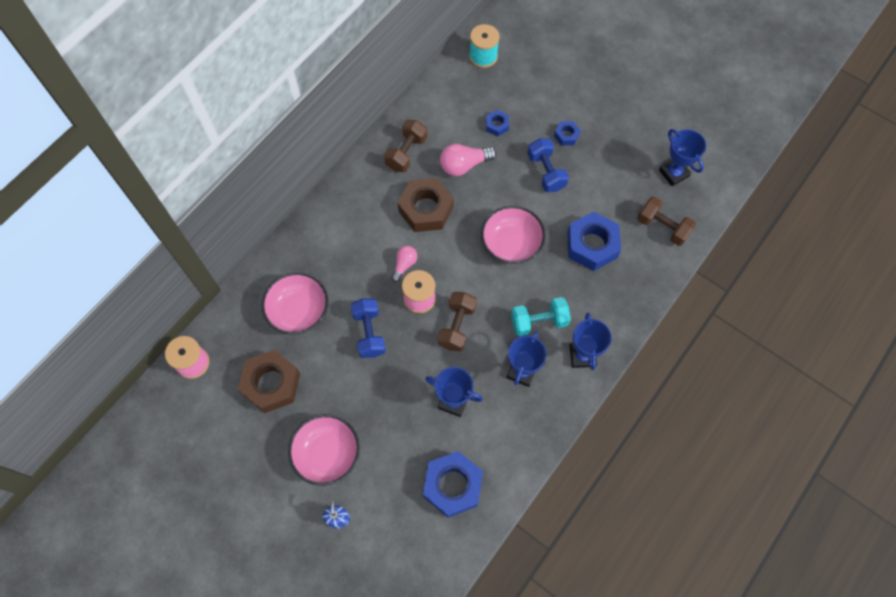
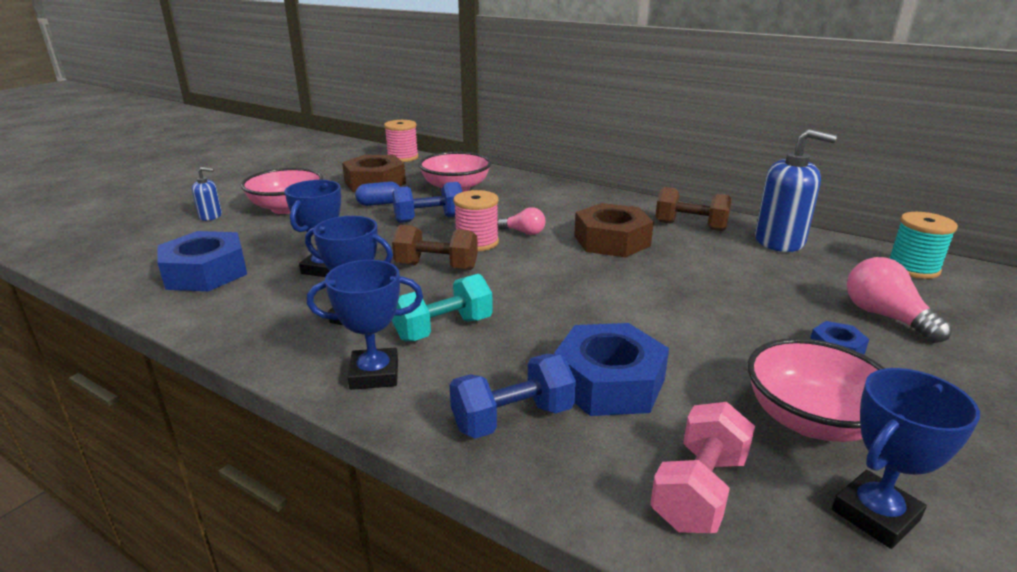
camera: 85 degrees right, 40 degrees down
pink light bulb [440,144,497,176] -> pink light bulb moved to [847,257,952,343]
pink bowl [481,206,546,264] -> pink bowl moved to [748,338,885,442]
blue nut [486,110,509,136] -> none
turquoise dumbbell [511,297,571,336] -> turquoise dumbbell turned 75 degrees clockwise [392,274,493,341]
blue dumbbell [527,138,569,192] -> blue dumbbell moved to [450,354,576,439]
brown dumbbell [637,196,696,246] -> pink dumbbell [650,402,755,533]
none -> blue capsule [355,182,400,206]
none -> blue soap dispenser [755,129,837,252]

